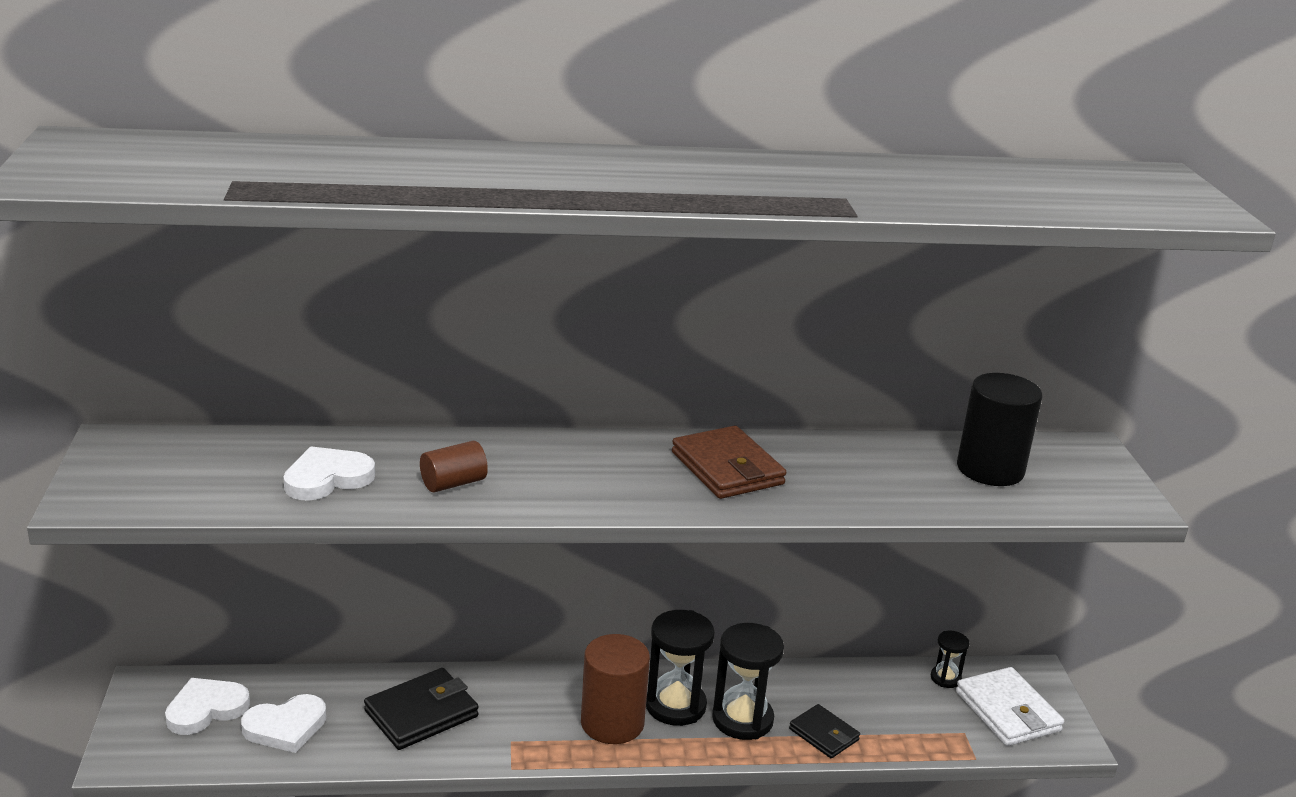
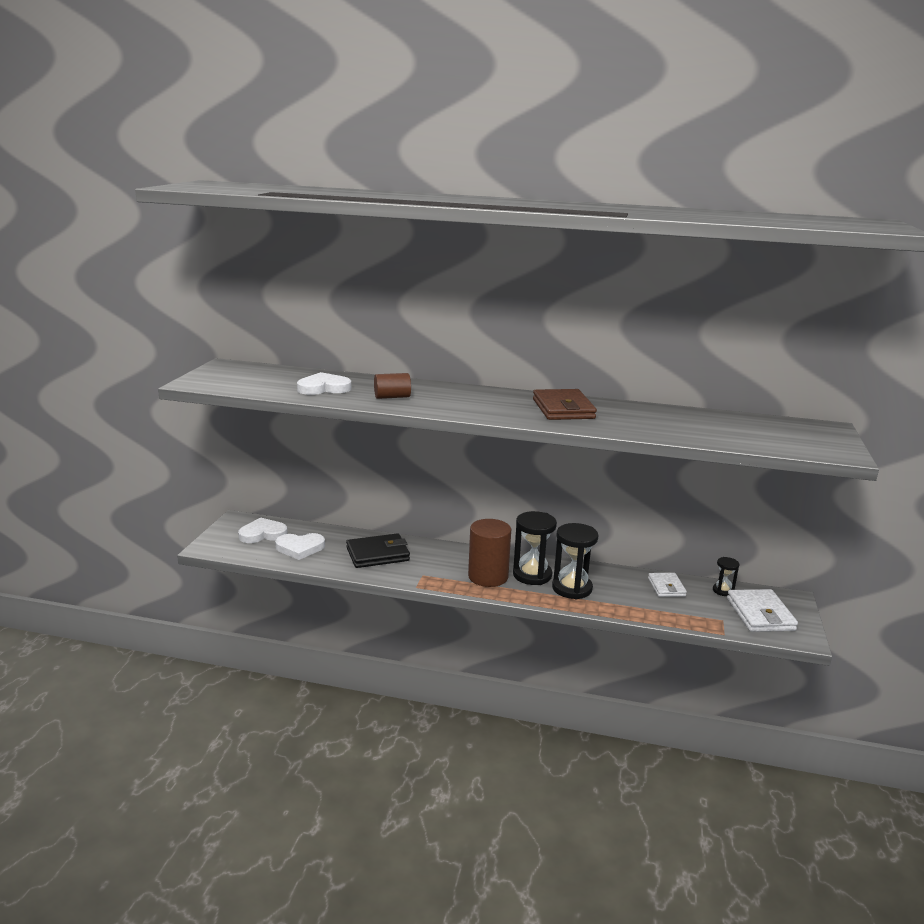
camera: 20 degrees right, 5 degrees down
black wallet [789,704,860,758] -> none
black cylinder [957,373,1042,486] -> none
none -> white wallet [648,573,687,597]

